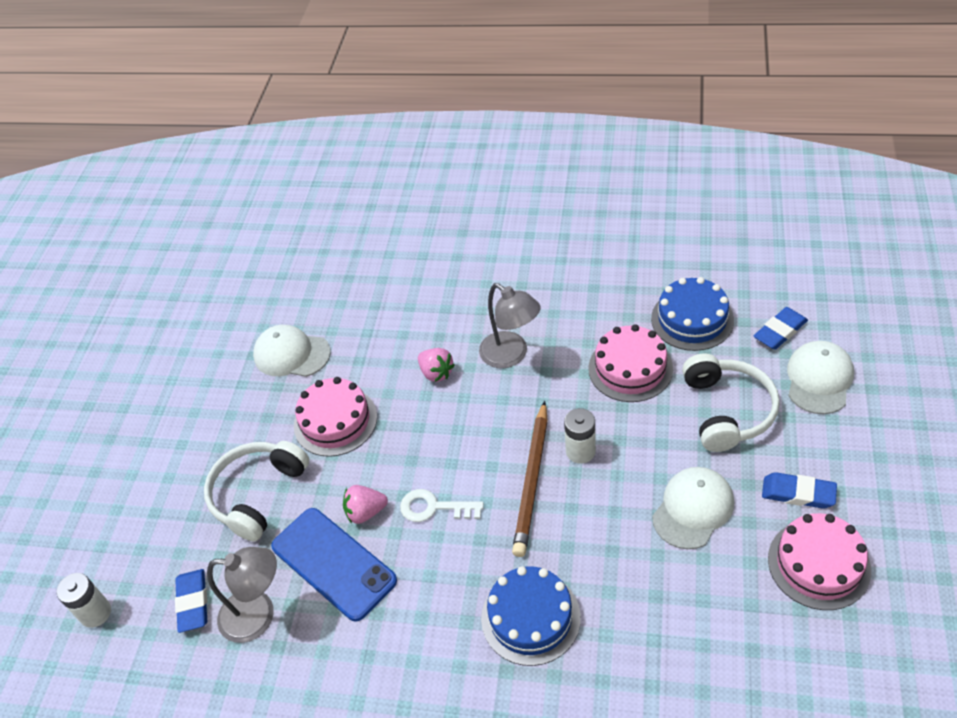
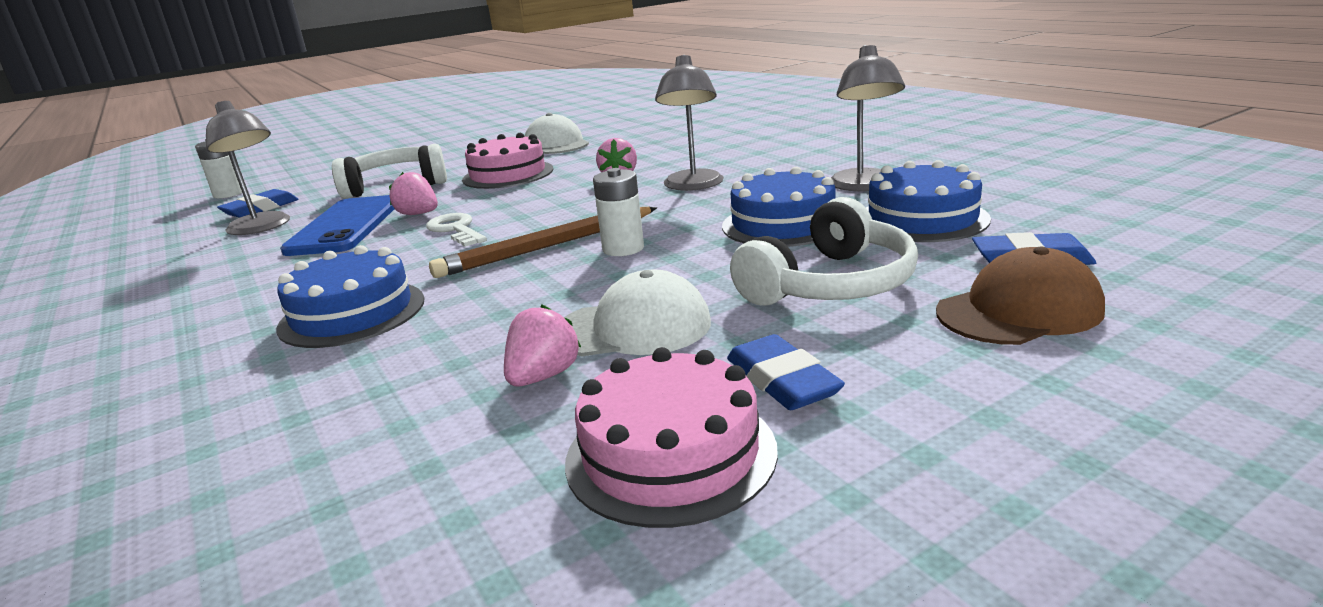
camera: 45 degrees right, 25 degrees down
pink cake [588,324,673,402] -> blue cake [722,167,836,247]
white cap [787,341,854,414] -> brown cap [936,247,1105,345]
none -> pink strawberry [504,304,581,387]
none -> grey lamp [831,45,905,191]

